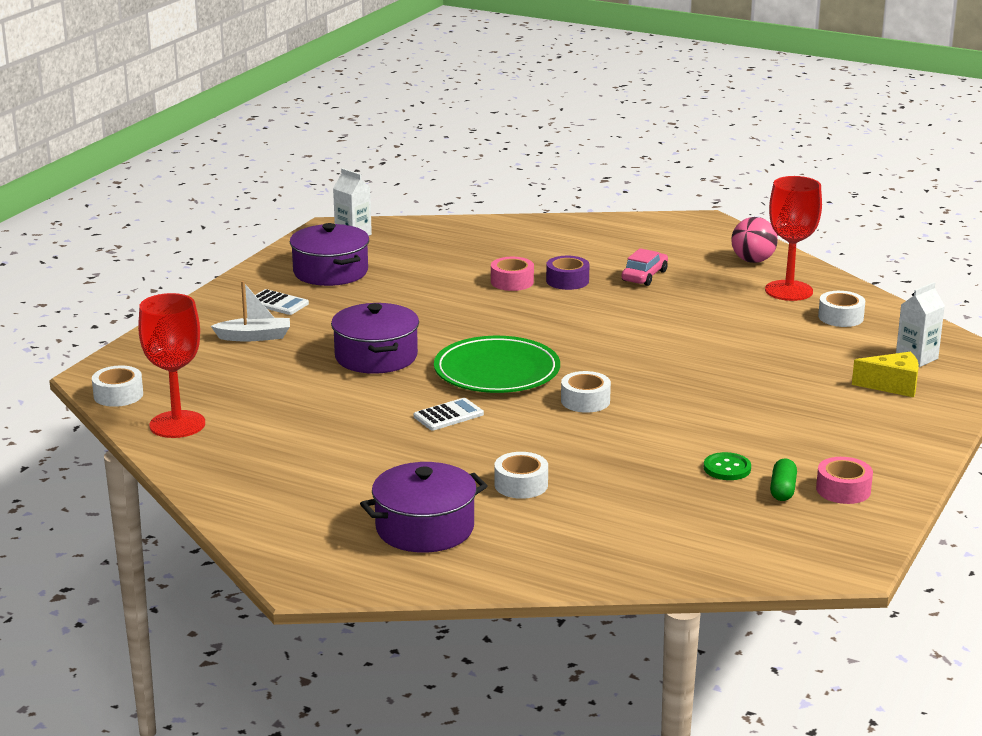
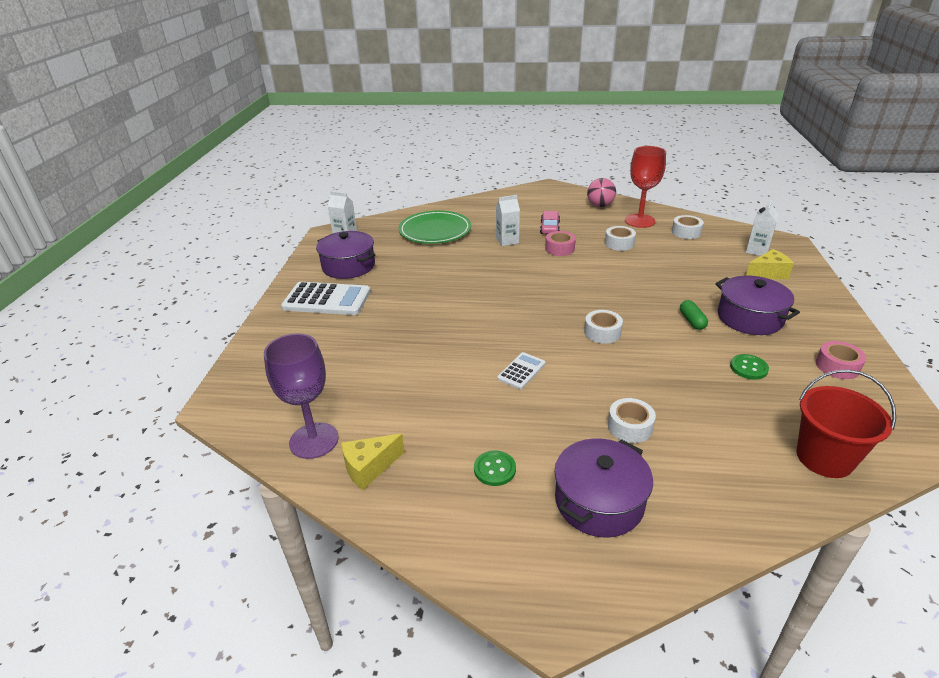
camera: 20 degrees left, 10 degrees up
white tape [92,366,143,407] -> white tape moved to [605,226,636,251]
red goblet [138,293,205,438] -> purple goblet [264,334,339,459]
white boat [211,281,290,341] -> none
white calculator [255,289,309,315] -> white calculator [281,282,371,315], size x1.92
purple pot [331,303,419,374] -> purple pot moved to [715,276,800,335]
green plate [434,336,560,393] -> green plate moved to [398,210,471,244]
pink tape [491,257,534,291] -> pink tape moved to [545,231,576,256]
purple tape [546,256,589,290] -> white carton [496,195,520,246]
green capsule [770,459,797,501] -> green capsule moved to [680,300,708,330]
none -> yellow cheese [341,434,405,490]
none -> green button [474,451,516,486]
none -> red bucket [796,369,896,478]

